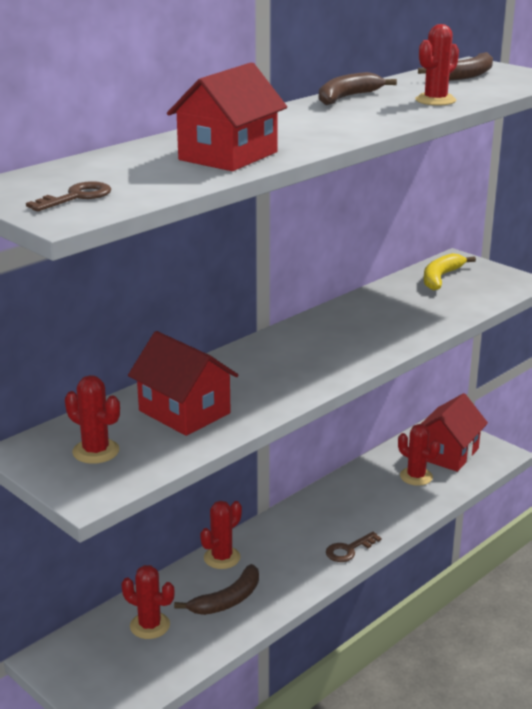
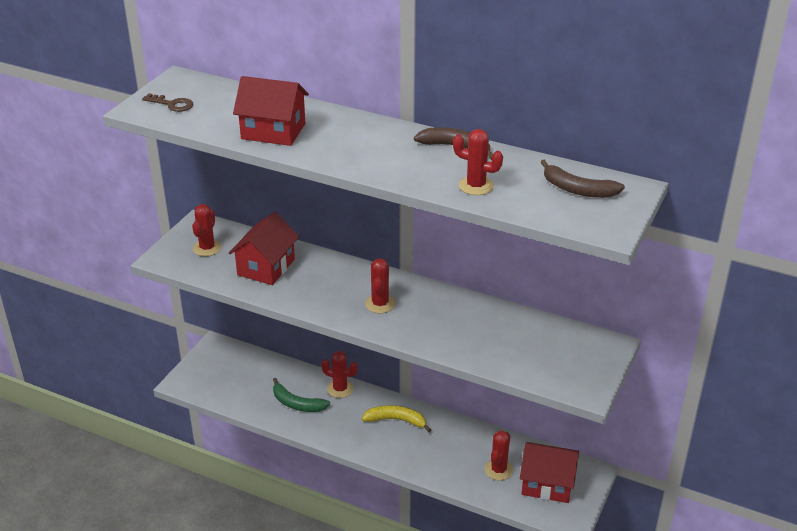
camera: 70 degrees right, 10 degrees up
red cactus [121,565,175,639] -> red cactus moved to [365,258,395,313]
brown banana [174,564,259,615] -> green banana [273,378,330,412]
brown key [326,532,381,562] -> none
yellow banana [424,253,476,290] -> yellow banana moved to [362,405,431,432]

